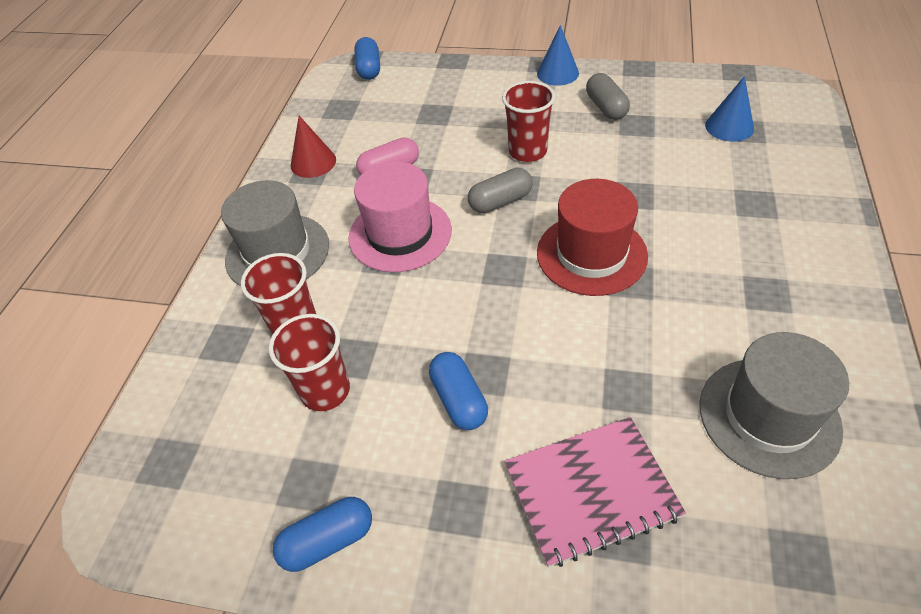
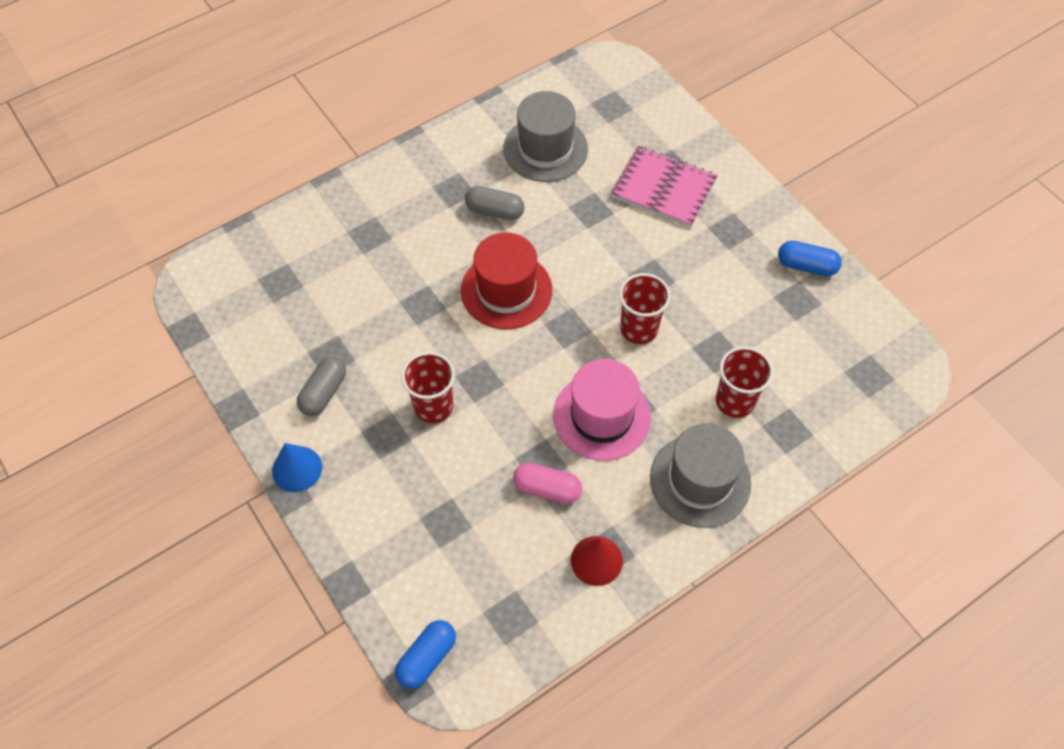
camera: 140 degrees left, 10 degrees up
red cup [269,314,350,411] -> red cup moved to [619,273,671,344]
blue capsule [429,352,488,430] -> none
grey capsule [468,168,533,213] -> grey capsule moved to [465,186,524,220]
blue cone [705,76,754,142] -> none

